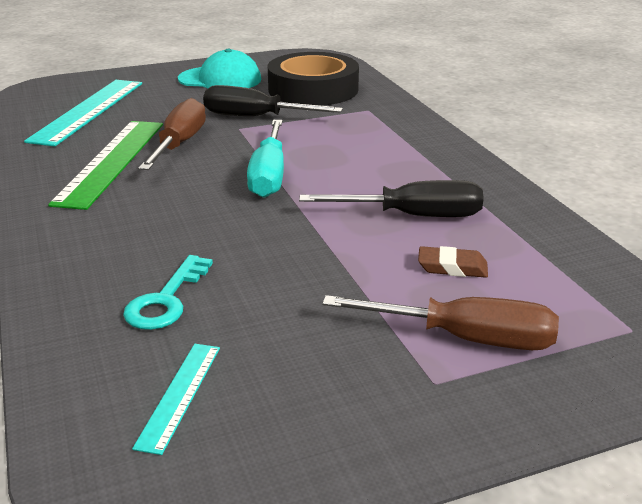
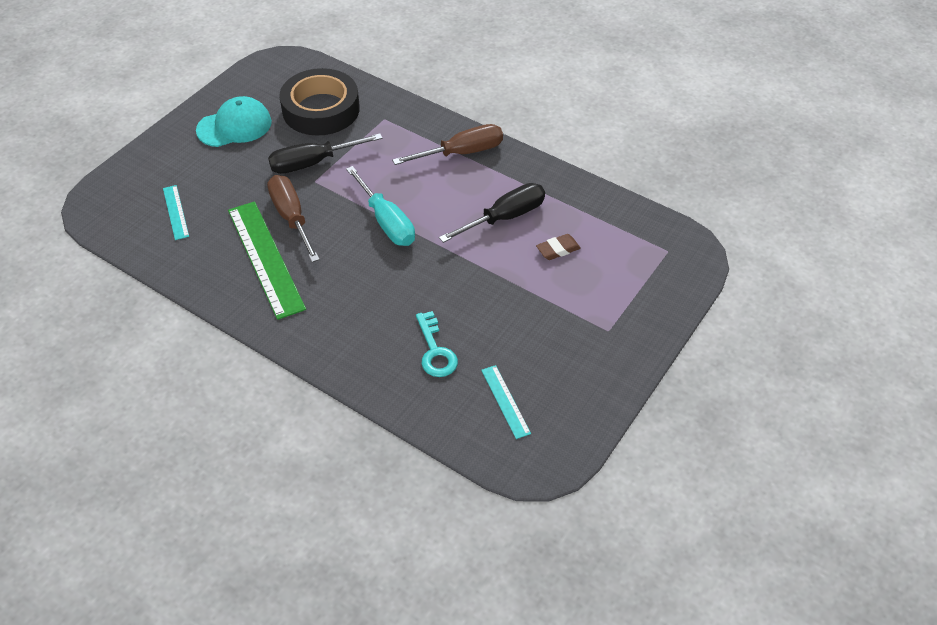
camera: 35 degrees left, 20 degrees up
turquoise ruler [24,80,142,147] -> turquoise ruler [163,185,189,240], size x0.49
brown screwdriver [322,295,559,350] -> brown screwdriver moved to [392,124,503,165]

